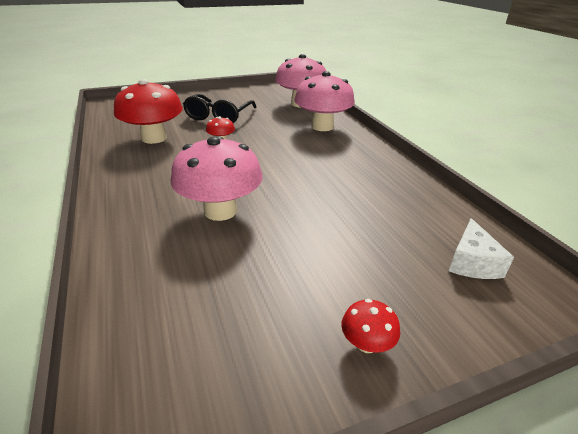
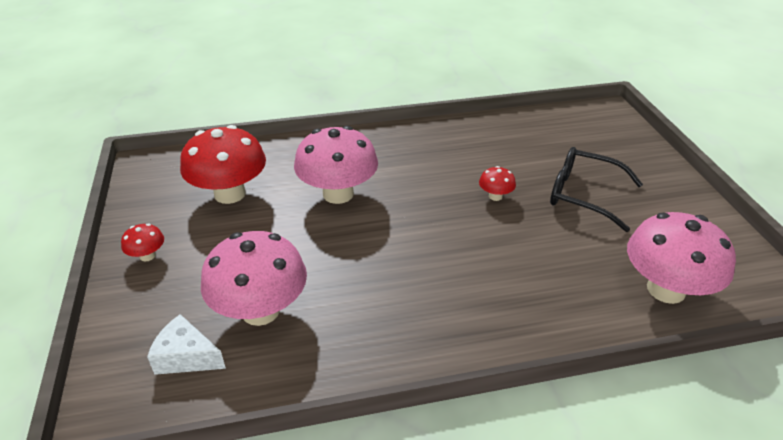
camera: 100 degrees right, 5 degrees up
red mushroom [114,79,183,144] -> red mushroom moved to [180,125,266,204]
pink mushroom [294,71,355,131] -> pink mushroom moved to [201,231,307,326]

